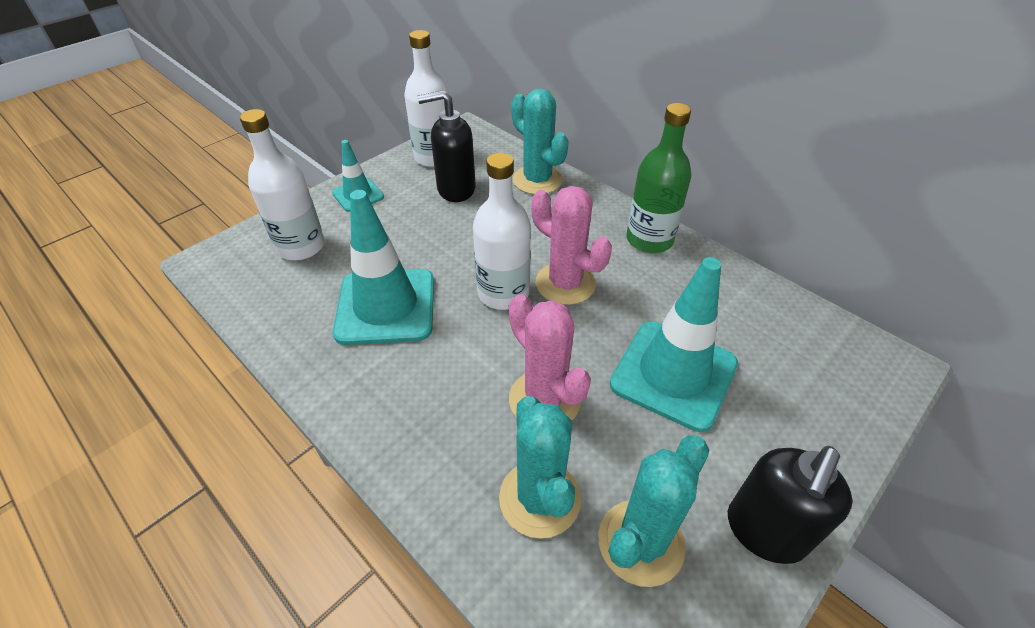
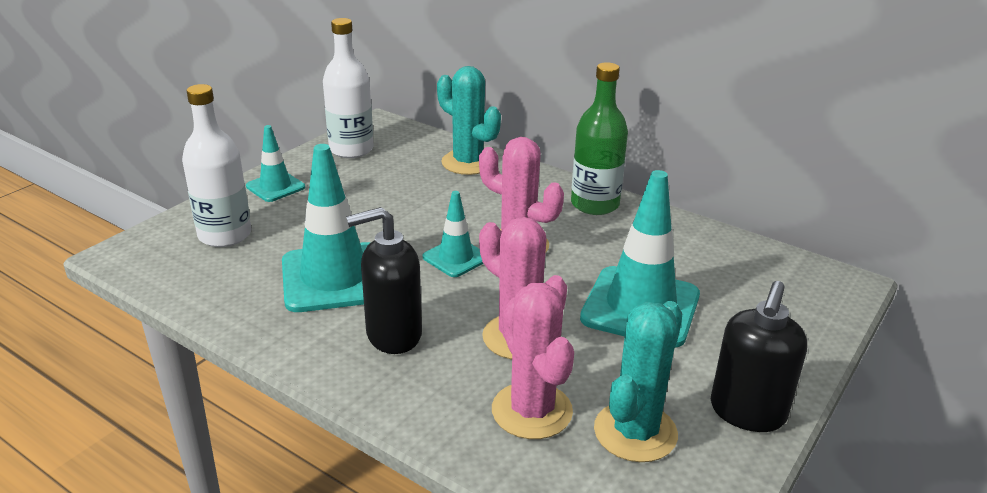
camera: 10 degrees left, 15 degrees down
black soap dispenser [417,90,476,202] -> black soap dispenser moved to [346,207,422,354]
white bottle [473,153,531,310] -> turquoise traffic cone [423,191,484,277]
turquoise cactus [499,396,581,539] -> pink cactus [492,283,574,439]

